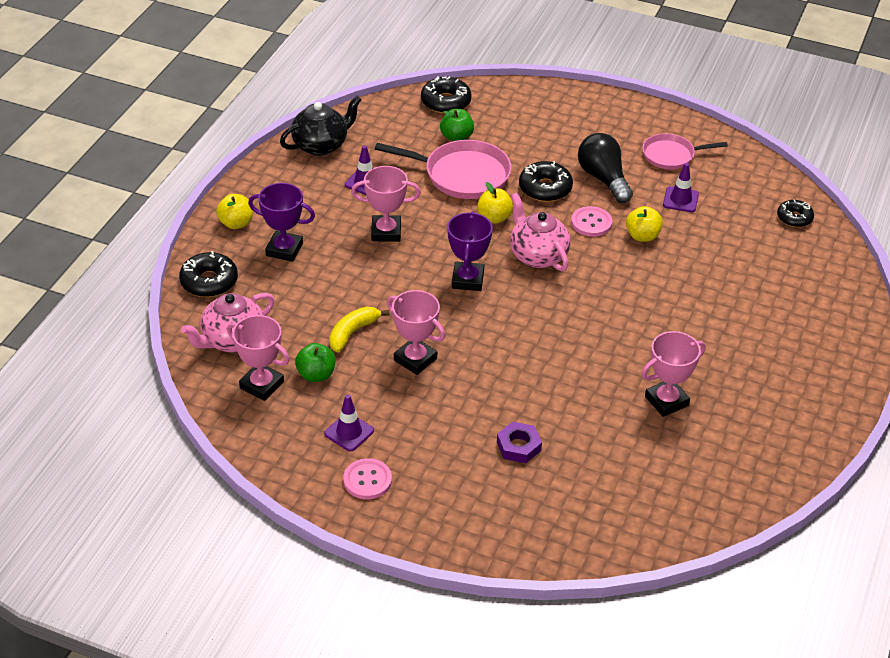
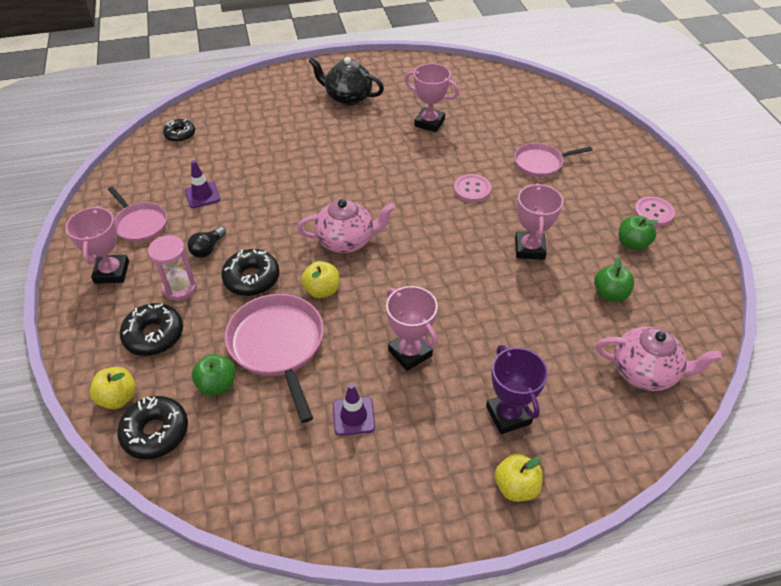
camera: 125 degrees left, 5 degrees up
black donut [179,251,238,297] -> black donut moved to [120,303,183,356]
pink trophy [227,315,290,401] -> pink trophy moved to [65,206,129,284]
black teapot [280,96,362,156] -> black teapot moved to [309,57,384,106]
purple traffic cone [324,394,374,451] -> green apple [619,216,659,251]
yellow banana [329,307,390,352] -> none
purple trophy [447,212,493,291] -> none
purple nut [497,422,542,463] -> pink pan [514,143,592,177]
pink teapot [510,193,571,271] -> pink teapot turned 120 degrees counterclockwise [297,199,395,253]
pink button [571,206,612,237] -> pink button moved to [454,174,492,202]
black light bulb [578,133,633,203] -> black light bulb [187,226,226,258], size x0.56
yellow apple [626,206,663,242] -> yellow apple moved to [90,367,136,409]
none -> pink hourglass [148,235,197,301]

